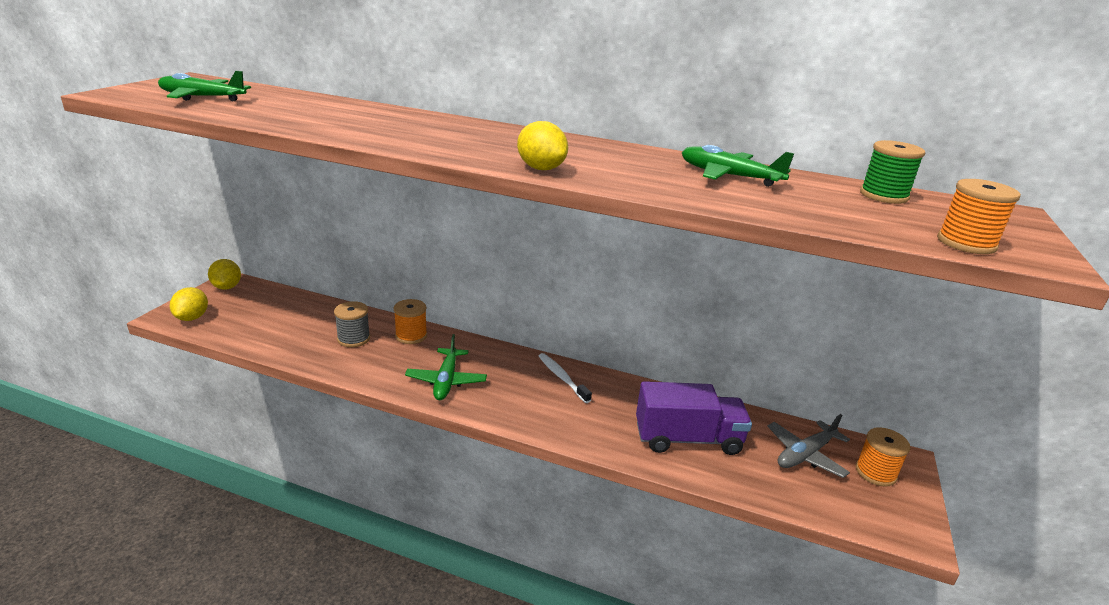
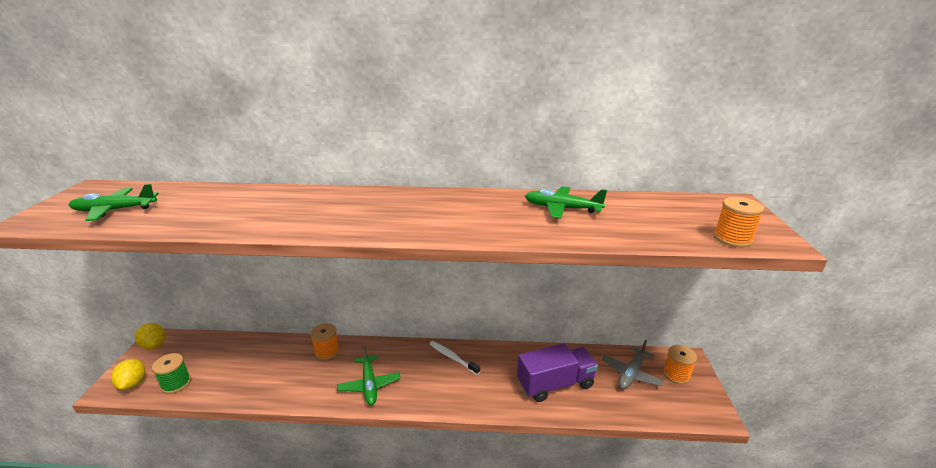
camera: 15 degrees left, 0 degrees up
grey spool [334,301,370,347] -> none
yellow lemon [517,121,568,170] -> none
green spool [860,140,925,204] -> green spool moved to [152,353,191,394]

